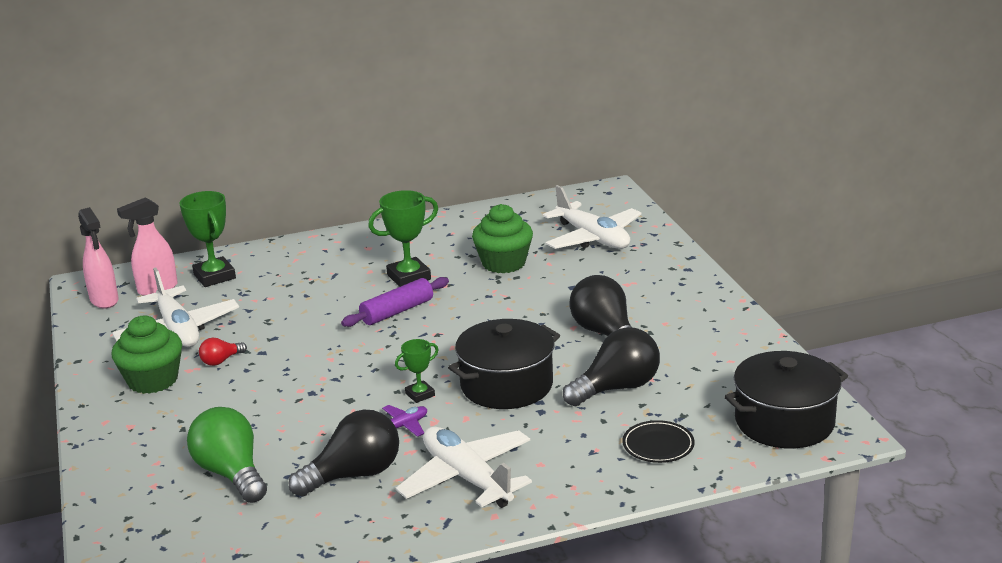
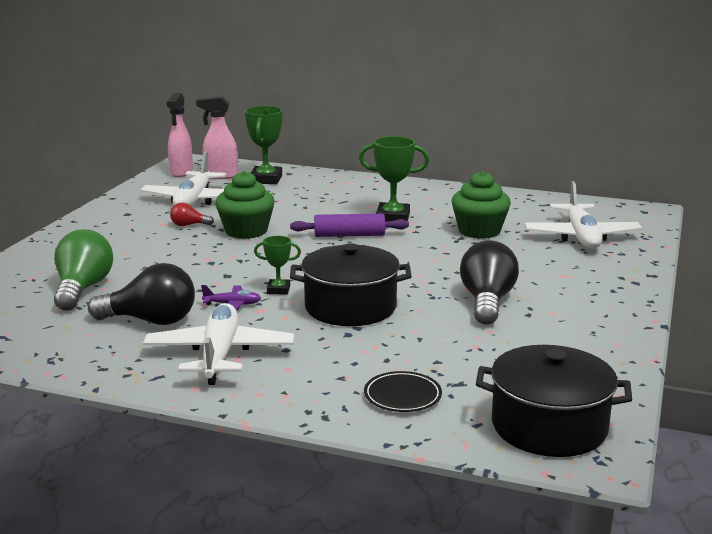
camera: 35 degrees right, 5 degrees down
green cupcake [112,316,182,394] -> green cupcake moved to [215,171,275,239]
black light bulb [563,327,660,406] -> none

